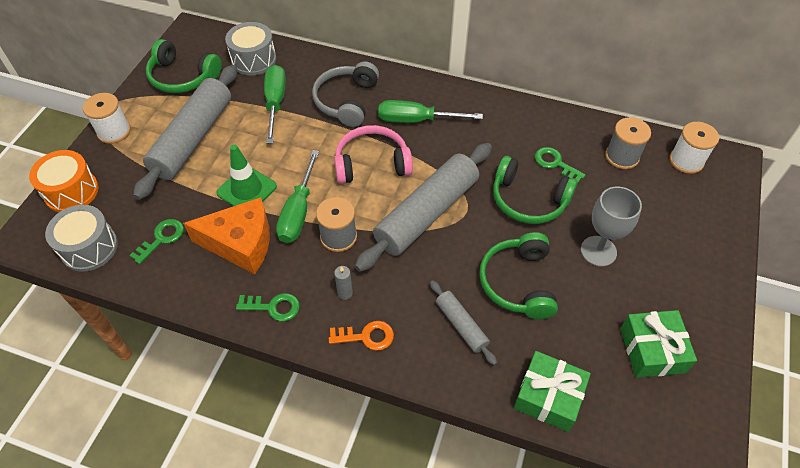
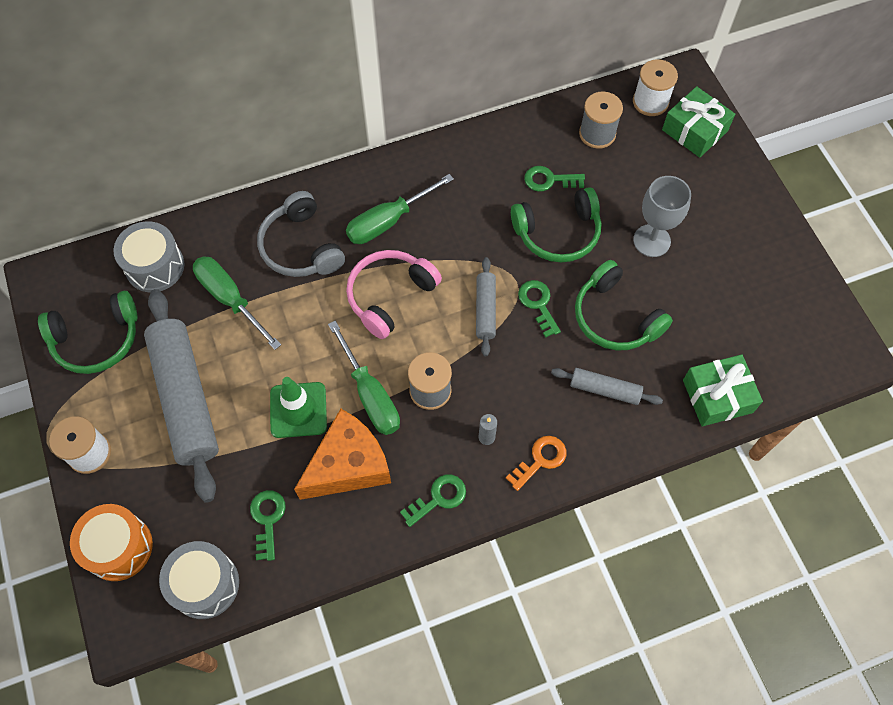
camera: 40 degrees left, 10 degrees up
grey rolling pin [355,143,492,272] -> grey rolling pin [476,257,496,356], size x0.48
green gift [620,310,697,378] -> green gift moved to [662,86,735,158]
none -> green key [518,280,561,338]

